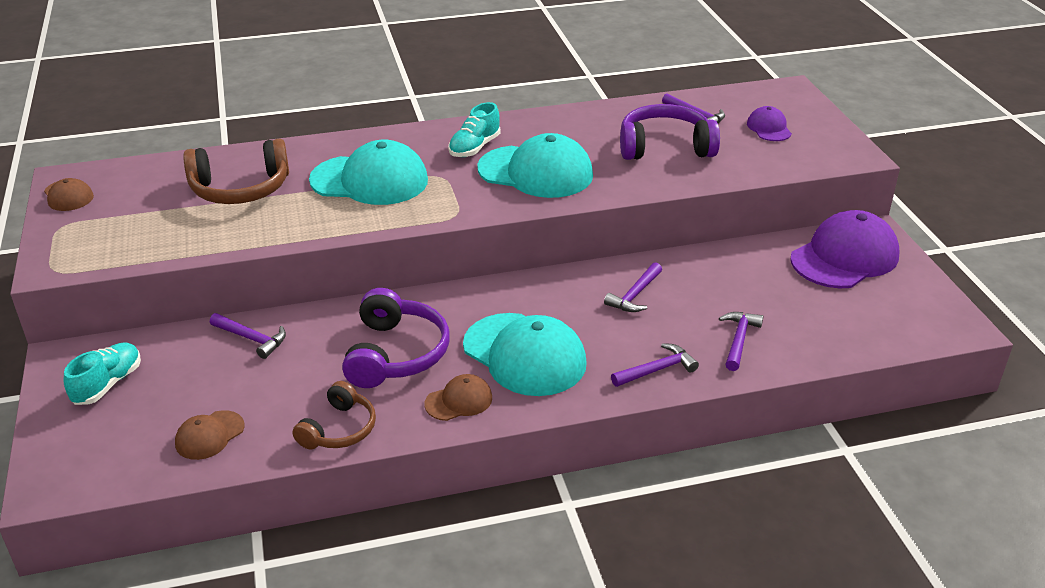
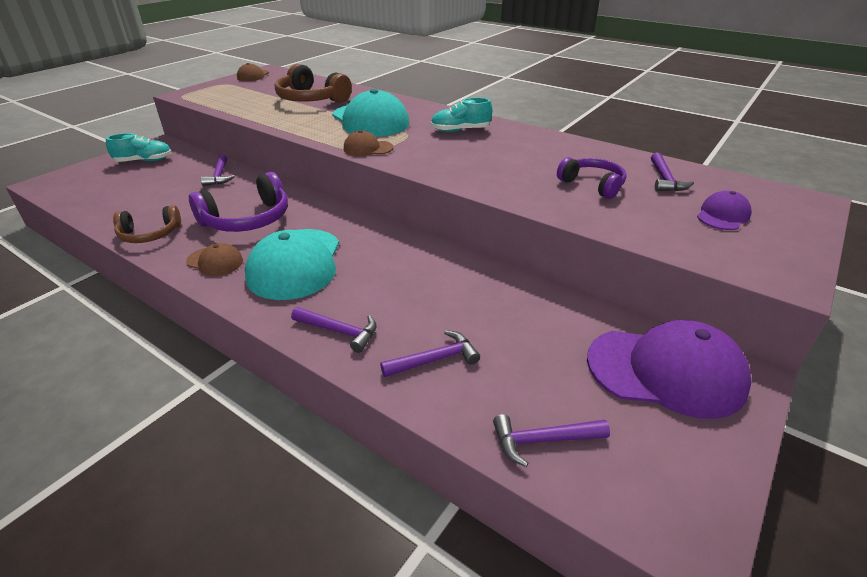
camera: 50 degrees right, 0 degrees up
brown cap [175,410,244,460] -> brown cap moved to [344,130,394,156]
turquoise cap [477,133,593,198] -> none
purple hammer [604,262,662,312] -> purple hammer moved to [493,414,610,467]
purple headphones [620,104,720,160] -> purple headphones [557,157,627,199], size x0.64

